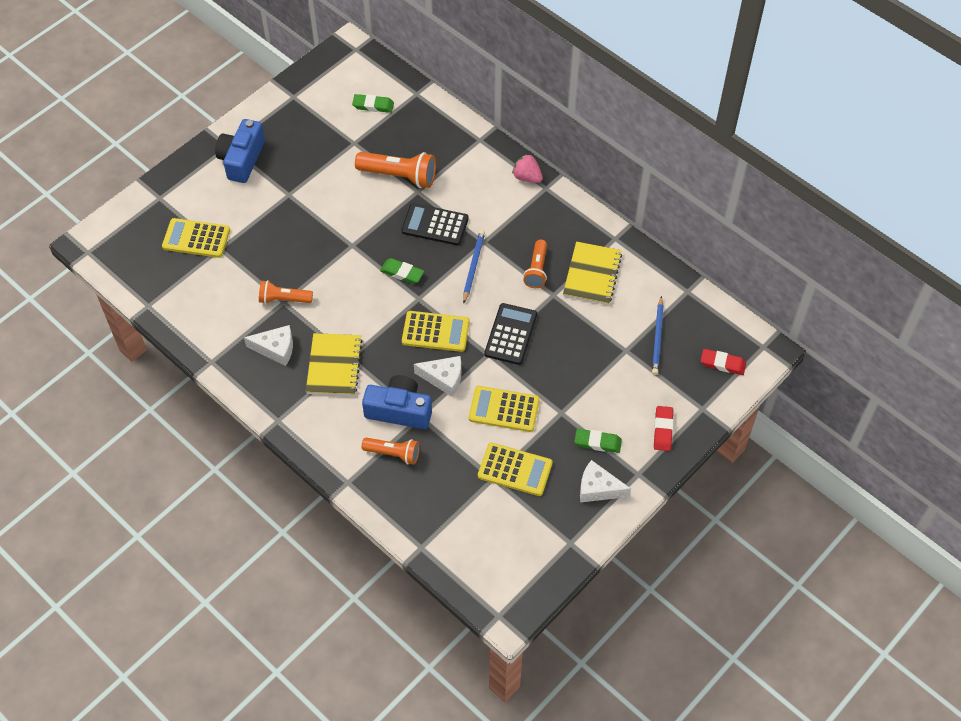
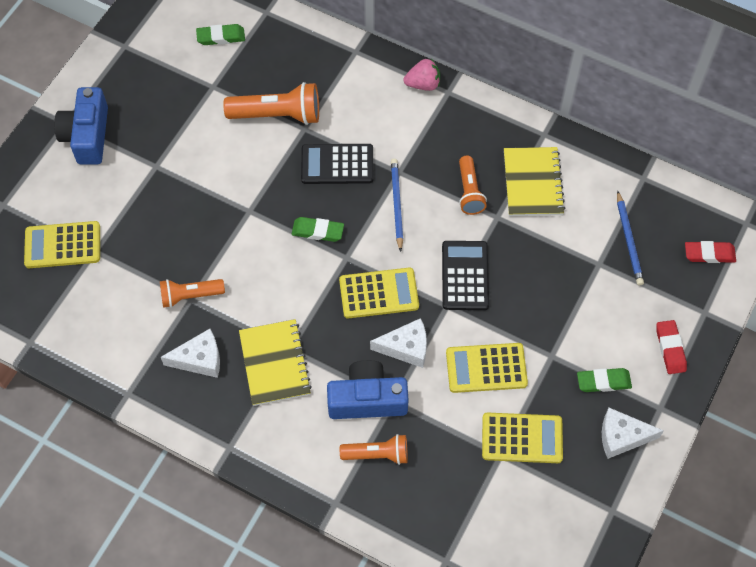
camera: 15 degrees left, 5 degrees up
pink strawberry [512,154,543,183] -> pink strawberry turned 150 degrees clockwise [403,59,440,91]

